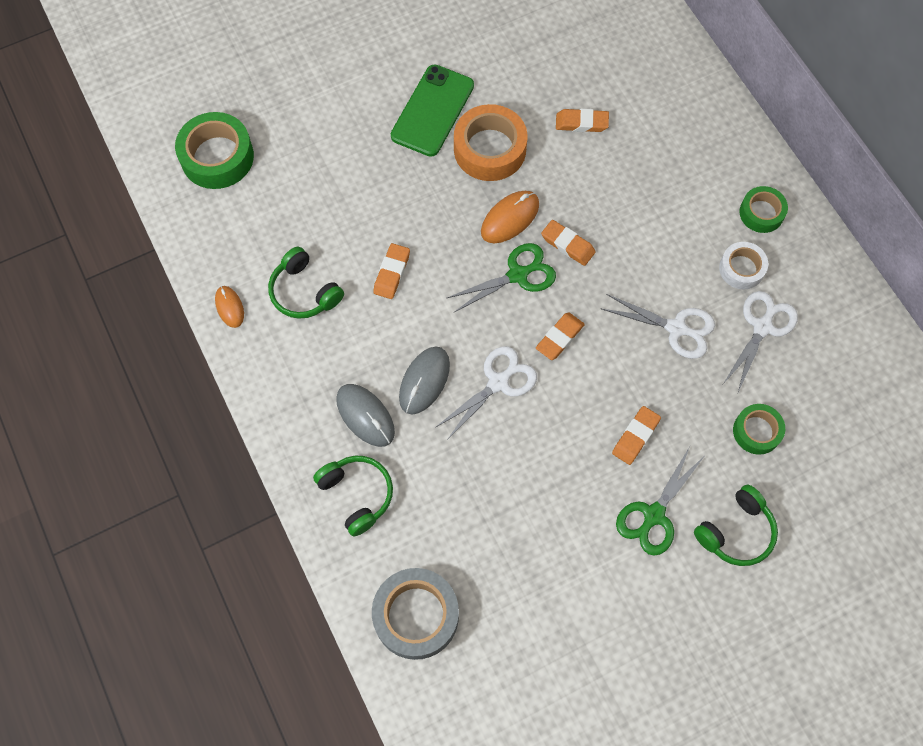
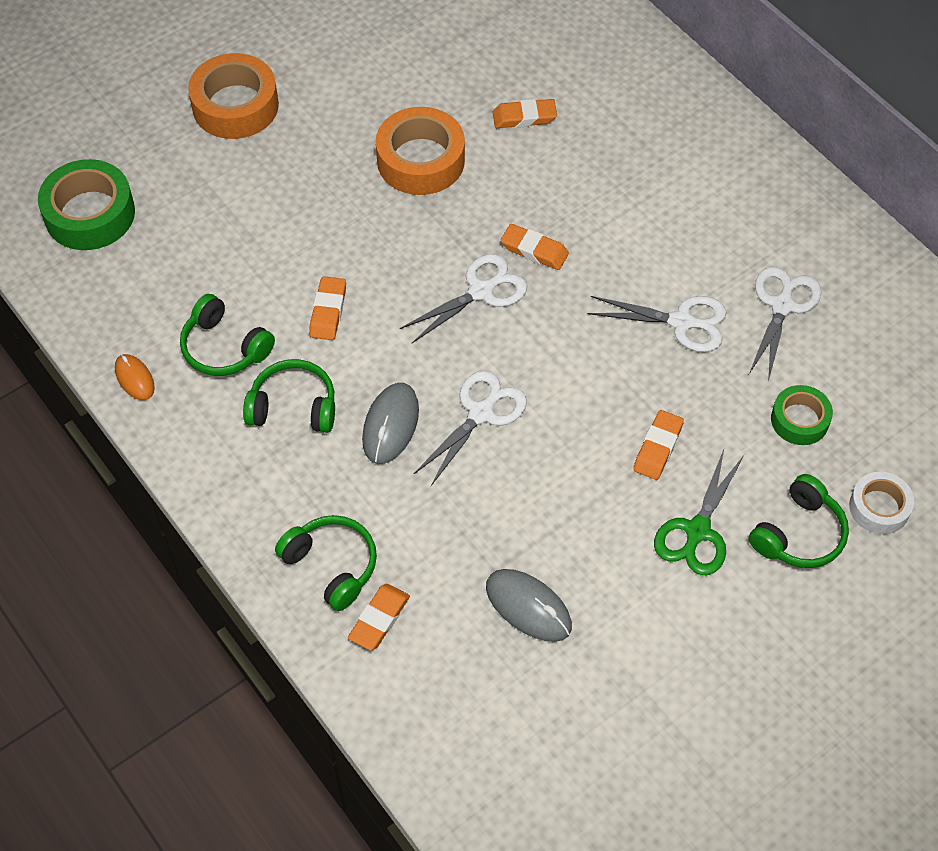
camera: 10 degrees left, 10 degrees down
grey mouse [336,384,395,447] -> grey mouse moved to [486,569,572,642]
grey tape [372,568,459,660] -> none
green phone [391,65,474,157] -> none
green scissors [447,243,556,312] -> white scissors [400,254,527,343]
orange mouse [481,191,539,244] -> none
orange eraser [536,312,585,360] -> orange eraser moved to [348,584,410,651]
white tape [719,242,768,289] -> white tape moved to [849,472,914,534]
green tape [739,186,788,233] -> none
none -> orange tape [188,53,279,139]
none -> green headphones [243,359,335,433]

